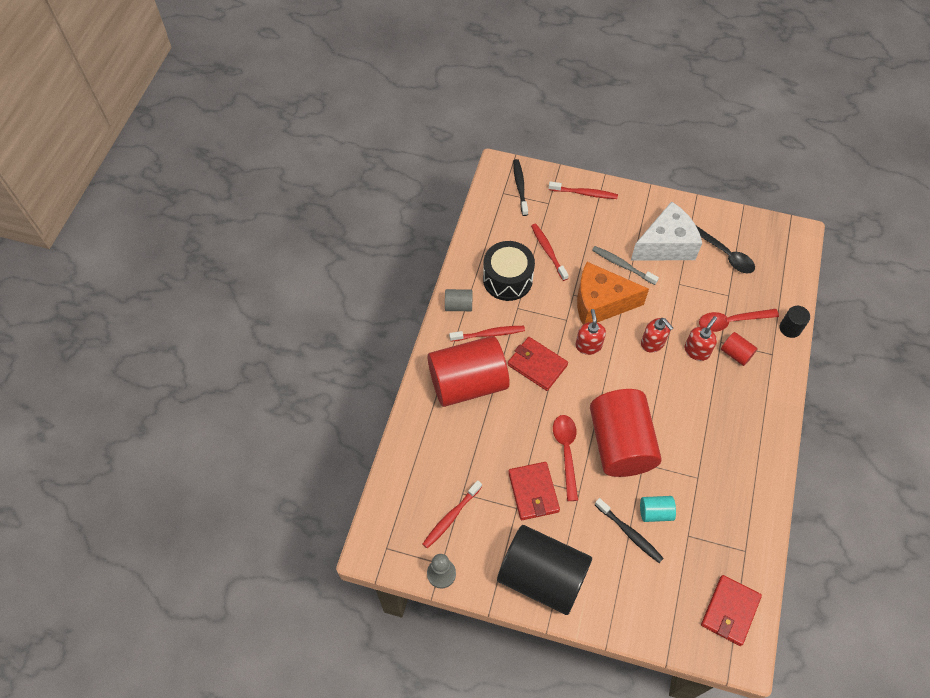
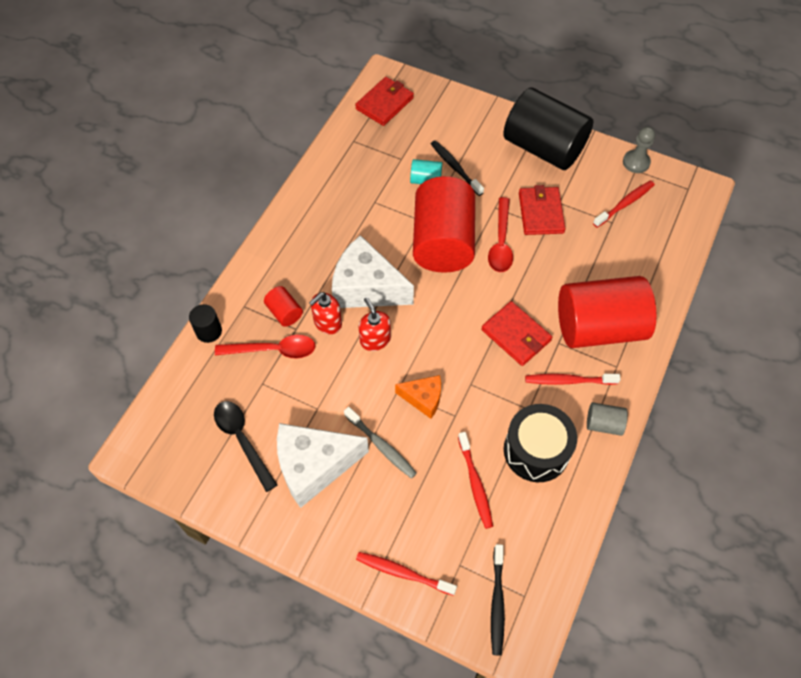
camera: 170 degrees left, 0 degrees up
red soap dispenser [576,309,606,355] -> none
orange cheese [577,262,649,324] -> orange cheese [395,375,441,419], size x0.54
none -> white cheese [332,235,414,308]

